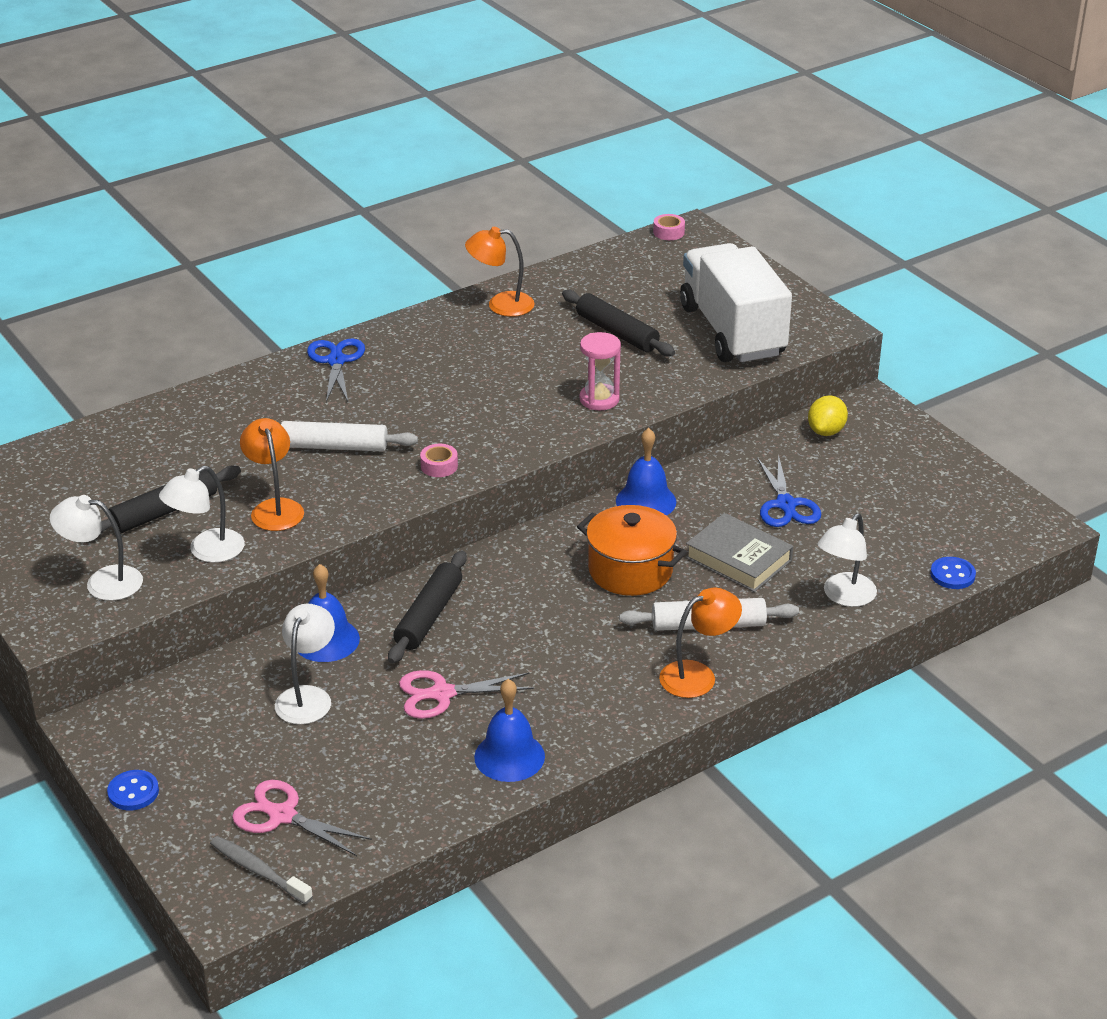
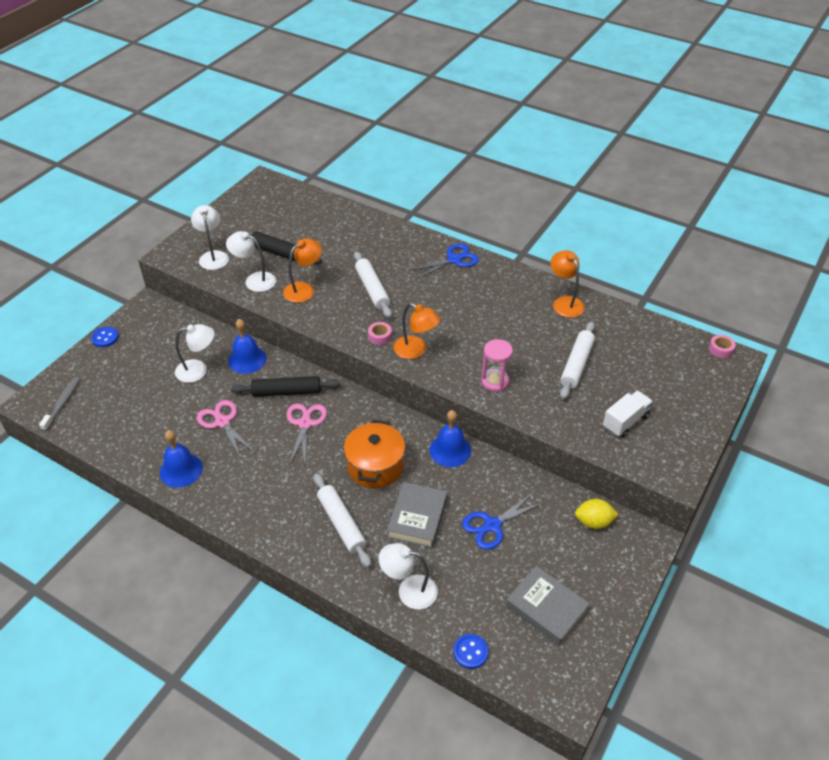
camera: 65 degrees right, 10 degrees up
pink scissors [232,780,372,856] -> pink scissors moved to [287,403,327,465]
black rolling pin [562,290,675,357] -> white rolling pin [560,321,595,399]
orange lamp [659,588,742,698] -> orange lamp moved to [393,303,440,359]
white truck [680,243,792,362] -> white truck [603,391,653,438], size x0.47
none -> grey book [506,566,590,645]

